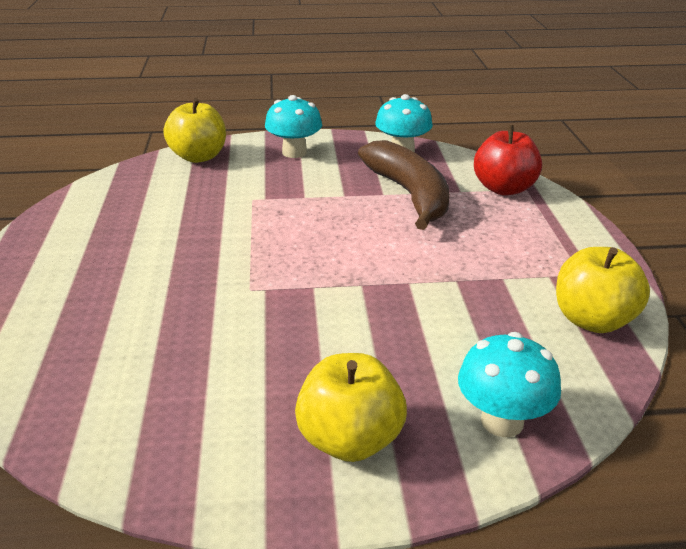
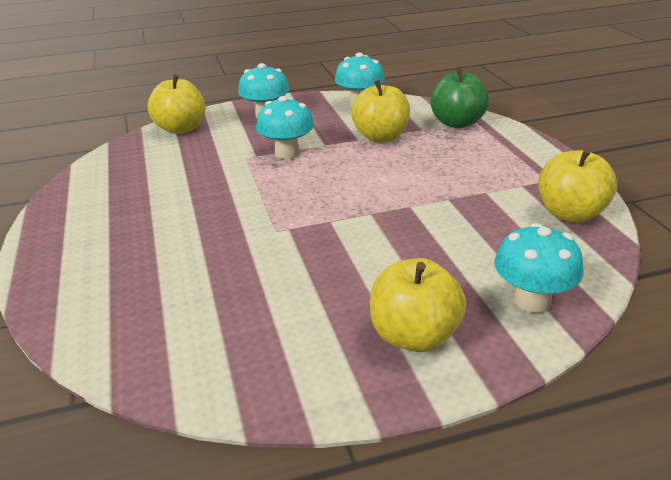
camera: 10 degrees left, 0 degrees up
brown banana [358,140,450,230] -> yellow apple [351,80,410,143]
red apple [474,125,542,196] -> green apple [430,67,489,128]
none -> turquoise mushroom [256,96,314,159]

